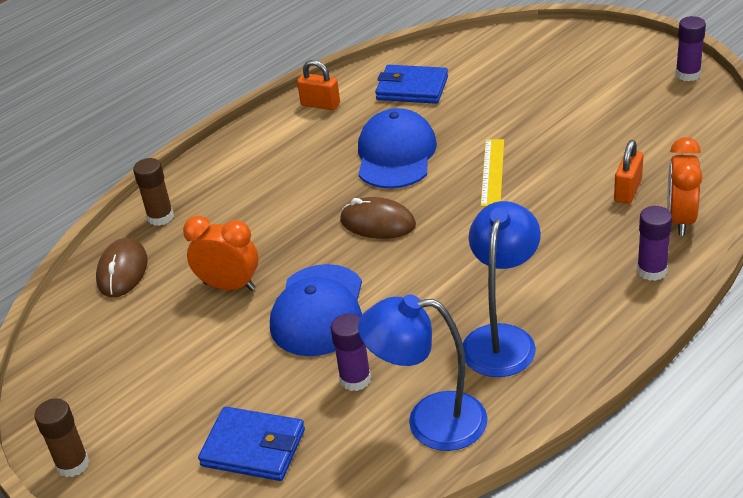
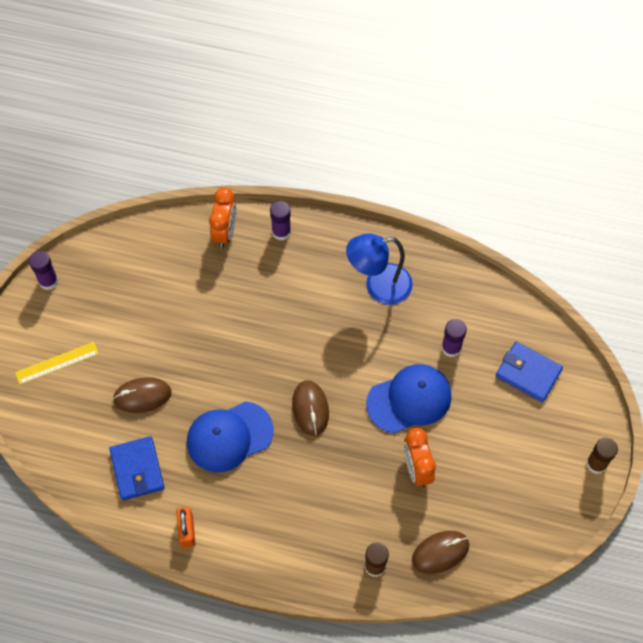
camera: 125 degrees left, 25 degrees up
blue wallet [198,407,305,481] -> blue wallet turned 45 degrees counterclockwise [496,341,563,402]
blue lamp [358,294,488,451] -> none
yellow ruler [481,139,504,207] -> yellow ruler moved to [15,342,99,385]
orange padlock [614,140,643,204] -> none
orange clock [667,137,703,235] -> orange clock turned 60 degrees counterclockwise [209,187,236,248]
none -> brown mouse [113,377,171,413]

